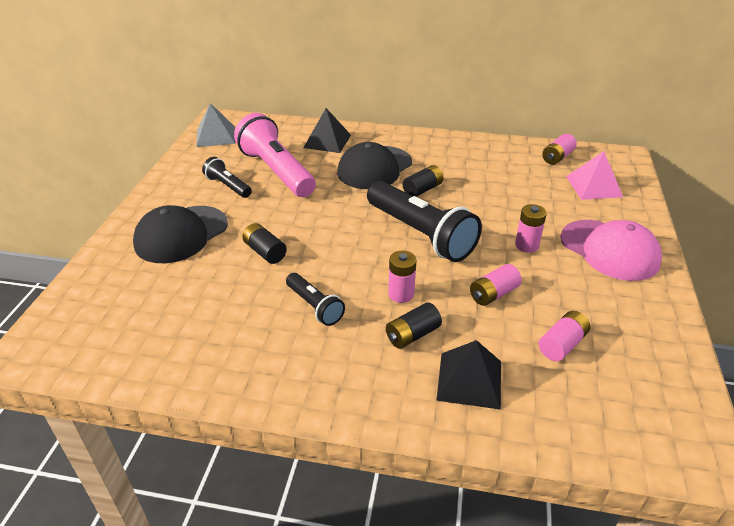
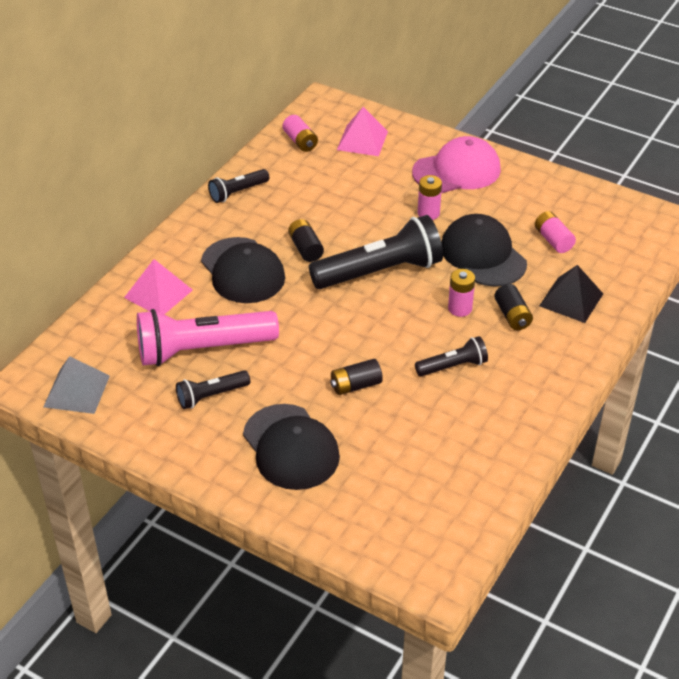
camera: 70 degrees left, 5 degrees up
black pyramid [303,108,351,153] -> pink pyramid [124,259,193,315]
pink battery [470,264,522,306] -> black cap [441,214,527,287]
none -> black flashlight [208,169,269,203]

